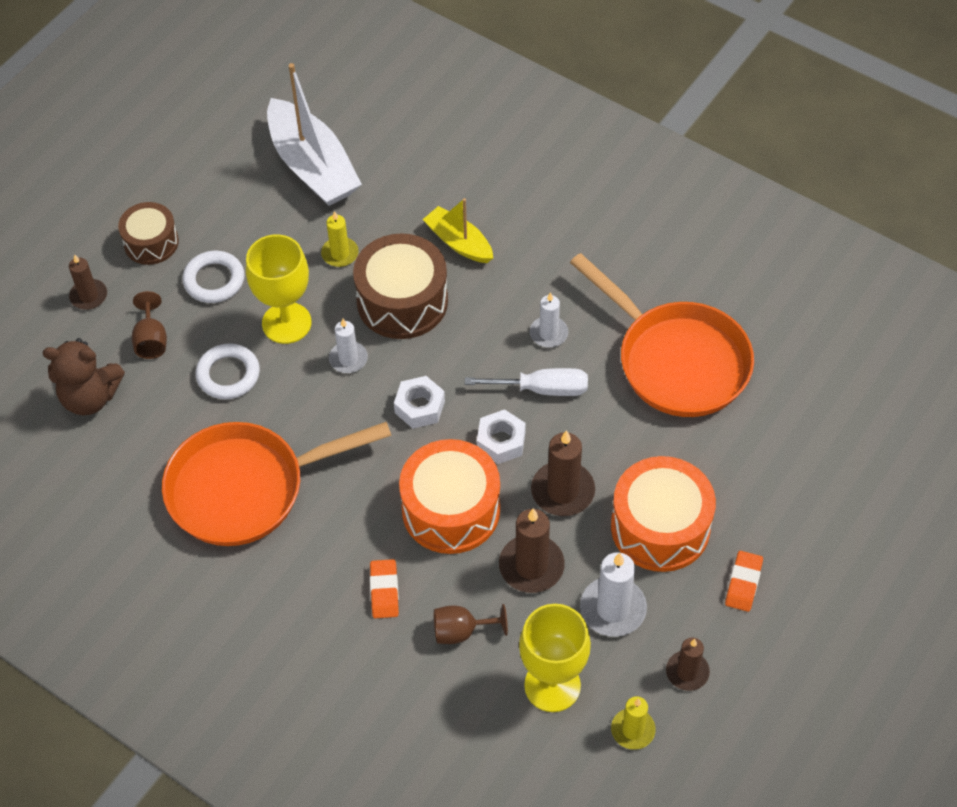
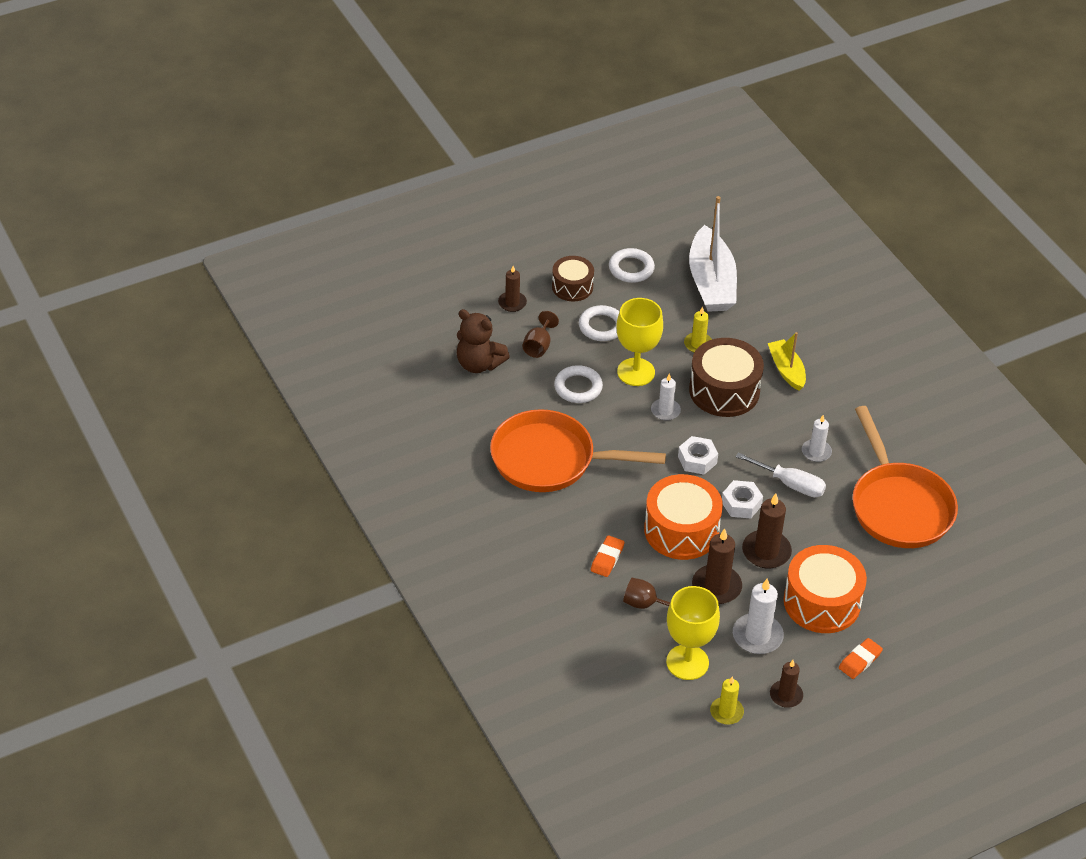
camera: 25 degrees right, 10 degrees down
none -> white ring [609,248,655,283]

